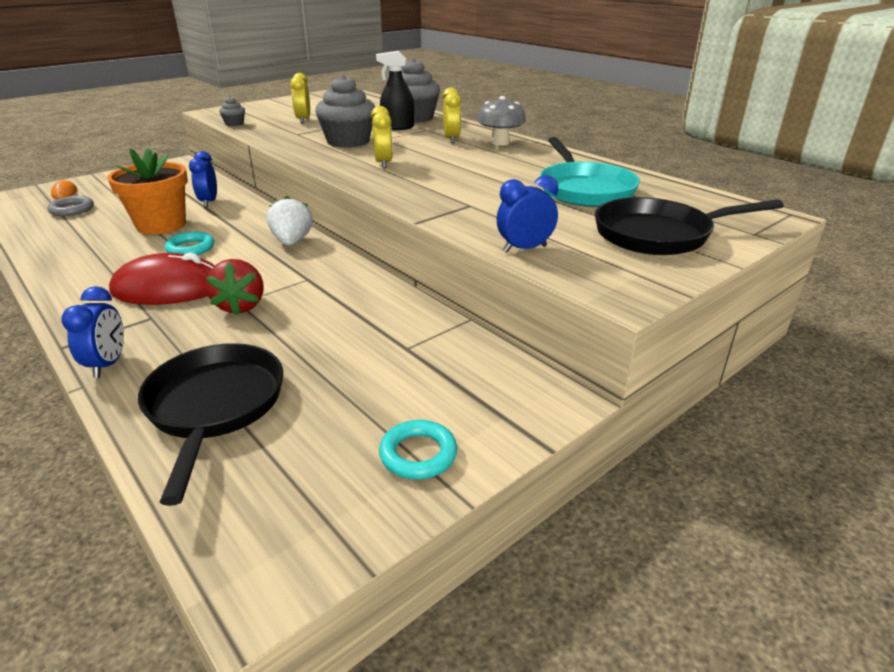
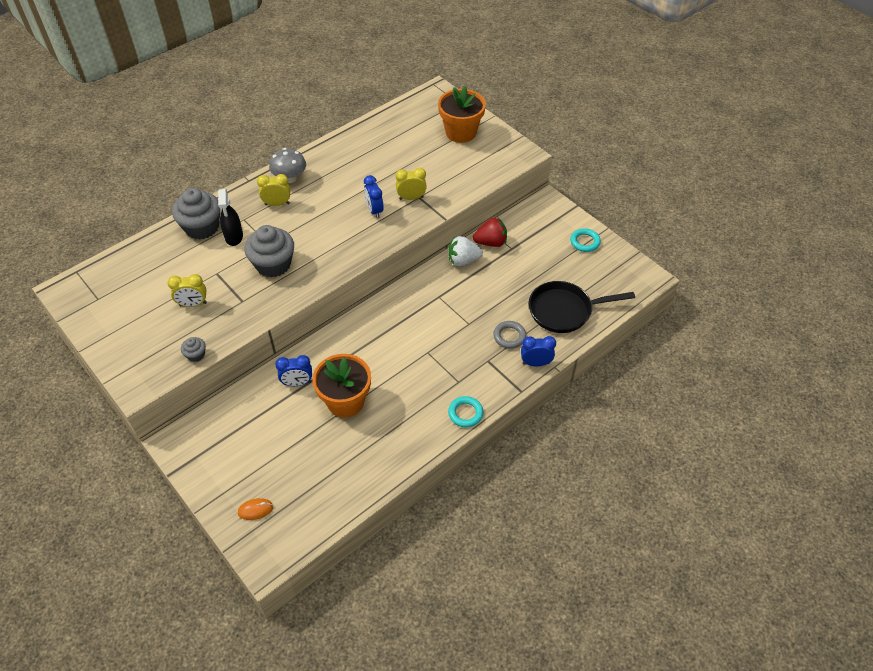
camera: 90 degrees left, 20 degrees up
grey ring [48,196,94,216] -> grey ring moved to [493,321,526,348]
red mouse [109,253,214,305] -> none
turquoise ring [165,232,214,255] -> turquoise ring moved to [448,396,484,427]
red strawberry [206,259,264,315] -> red strawberry moved to [473,218,507,247]
white strawberry [267,196,312,246] -> white strawberry moved to [448,236,483,266]
yellow clock [371,106,393,169] -> yellow clock moved to [395,168,427,200]
blue clock [497,175,558,253] -> blue clock moved to [364,175,384,218]
turquoise pan [540,137,640,207] -> none
black pan [595,197,784,255] -> orange flower pot [438,87,486,143]

